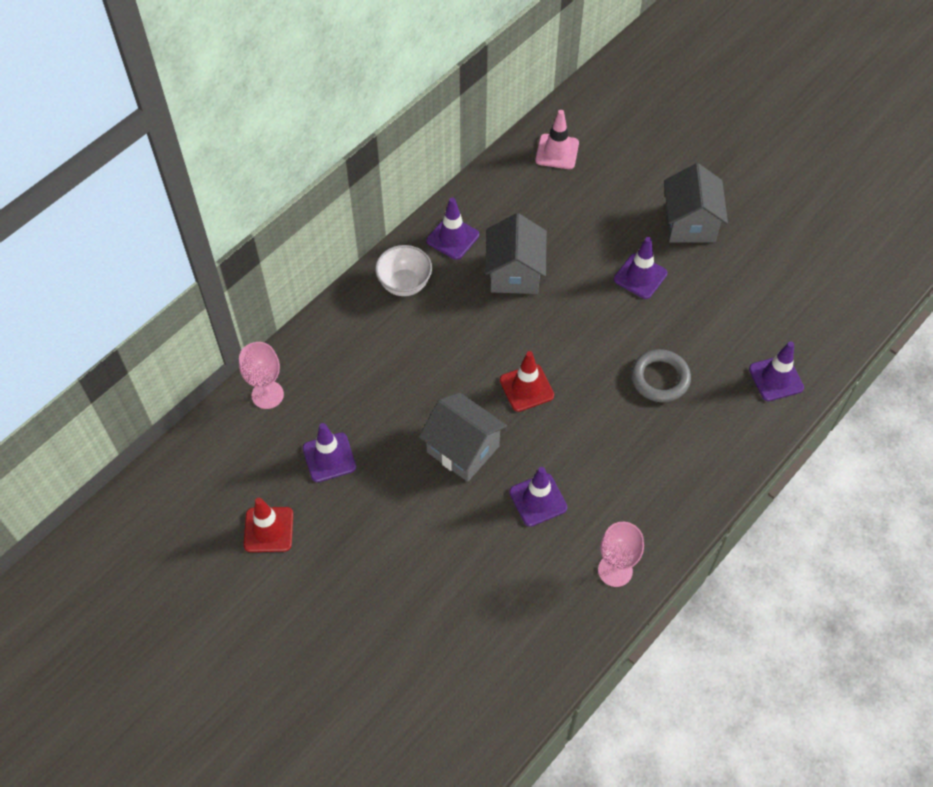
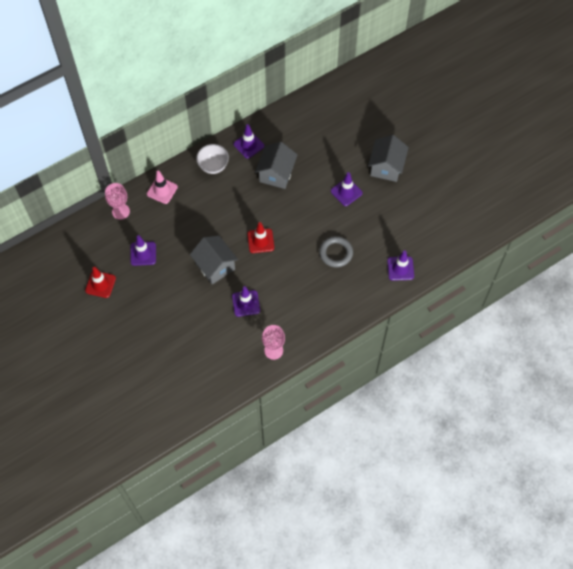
camera: 15 degrees right, 5 degrees up
pink traffic cone [535,110,579,169] -> pink traffic cone moved to [147,171,178,204]

